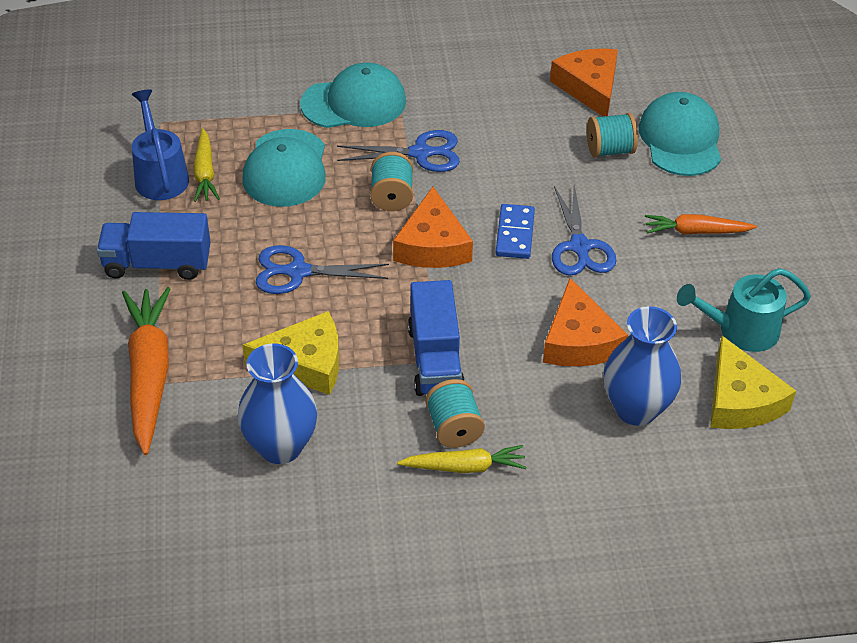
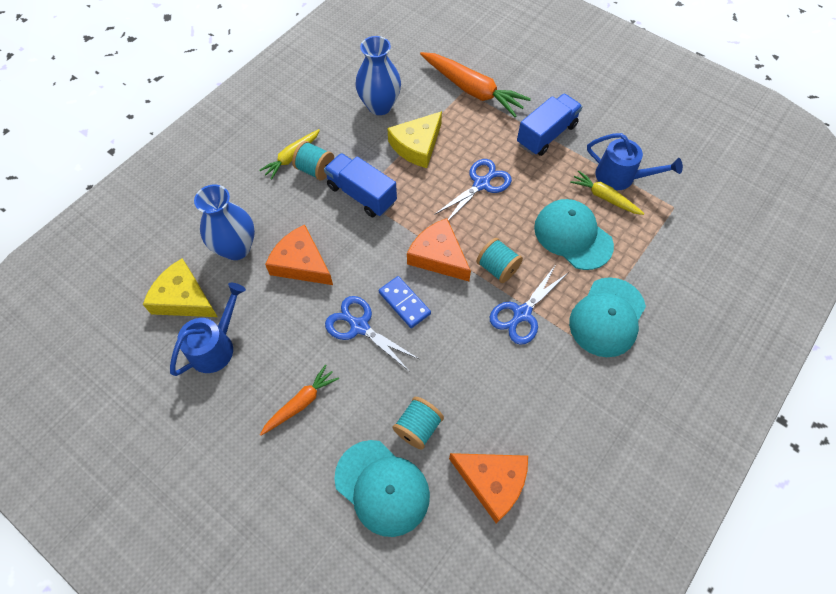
camera: 135 degrees right, 15 degrees up
turquoise watering can [677,268,811,352] -> blue watering can [170,283,246,376]

